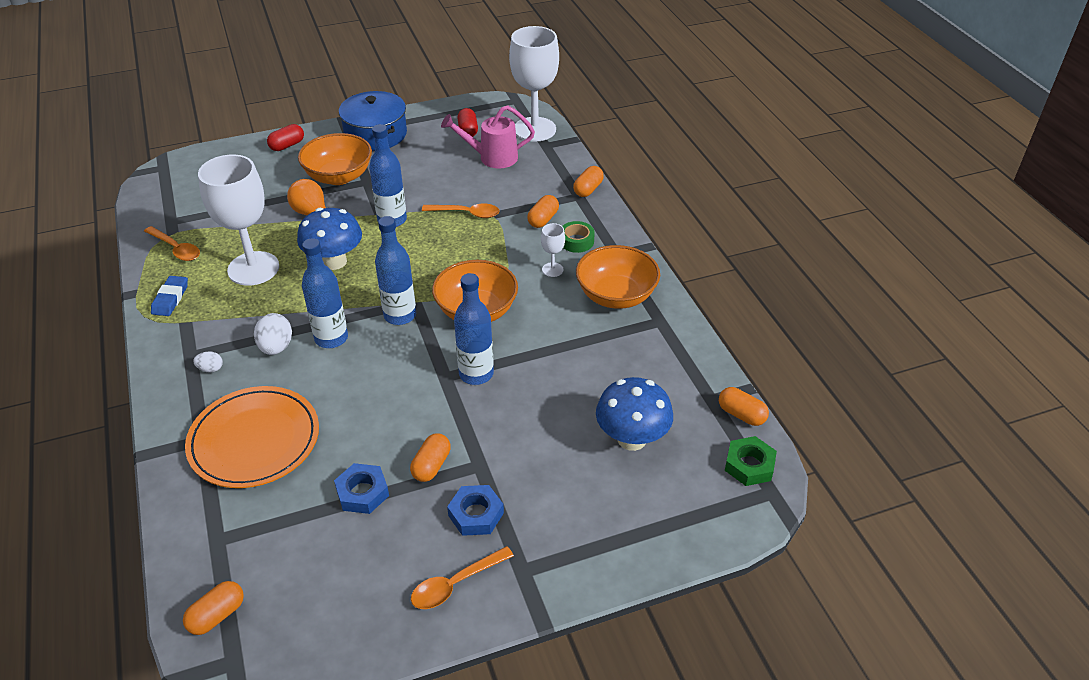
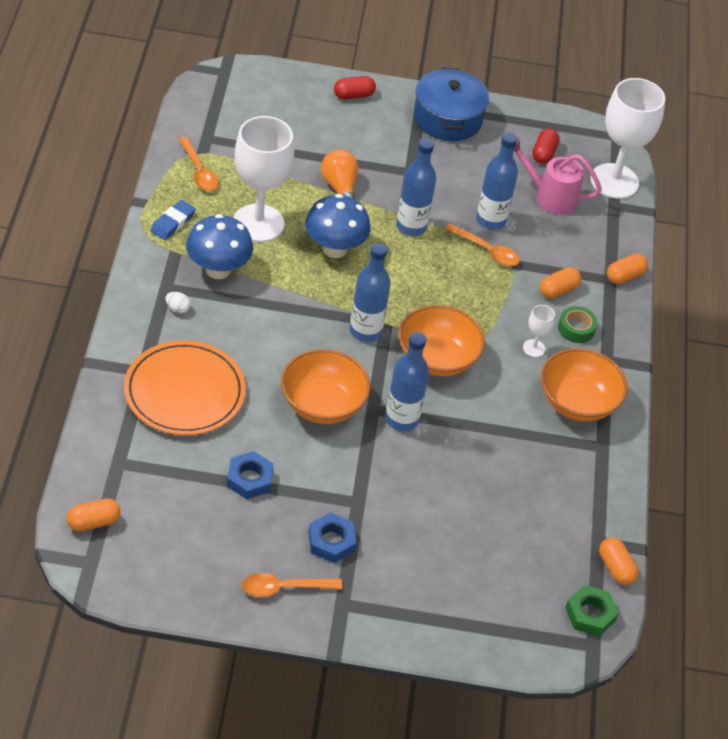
camera: 20 degrees right, 5 degrees up
white egg [254,313,292,355] -> none
orange bowl [298,133,372,185] -> orange bowl moved to [281,349,370,424]
blue bottle [302,238,348,348] -> blue bottle moved to [476,133,518,230]
orange capsule [410,433,451,482] -> none
blue mushroom [596,377,673,451] -> blue mushroom moved to [186,214,253,279]

